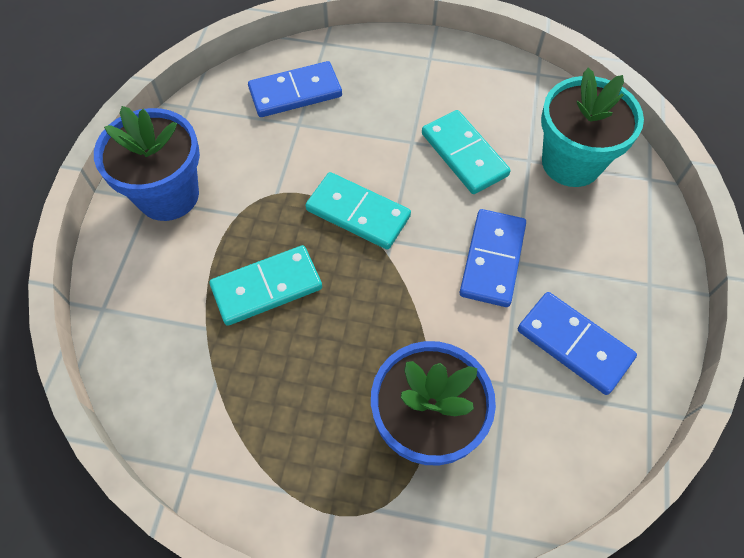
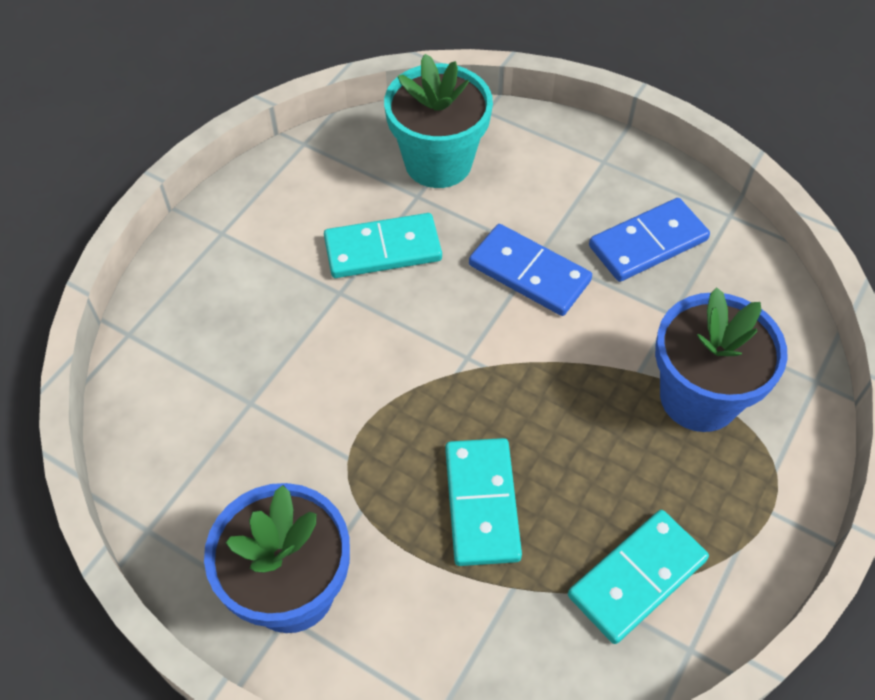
camera: 70 degrees left, 5 degrees down
blue domino [248,61,342,117] -> none
turquoise domino [305,172,411,250] -> turquoise domino moved to [568,510,709,644]

